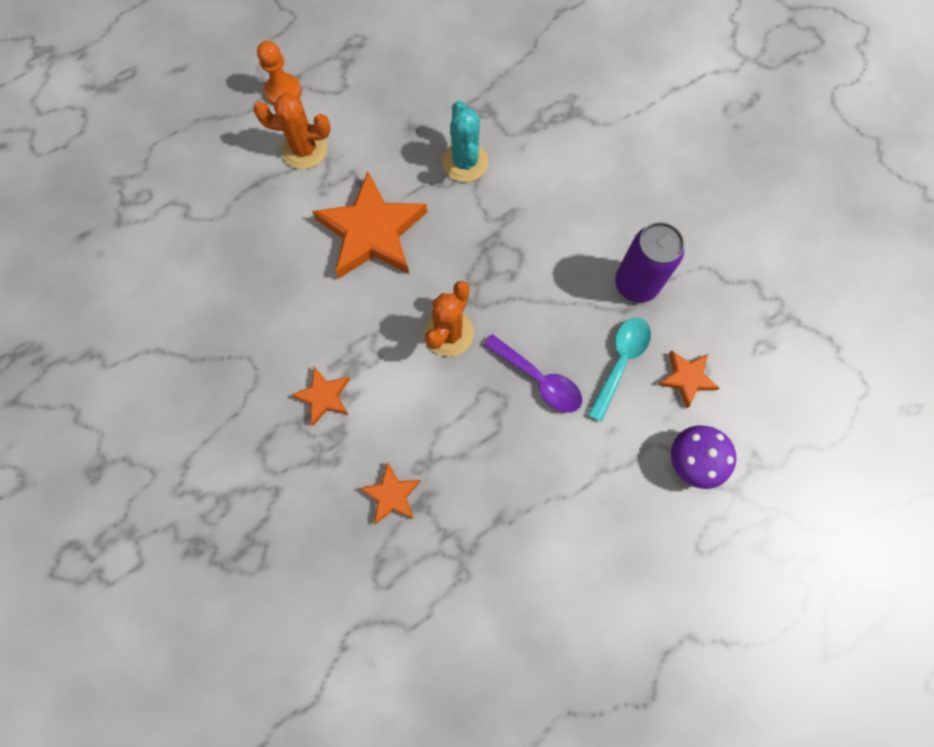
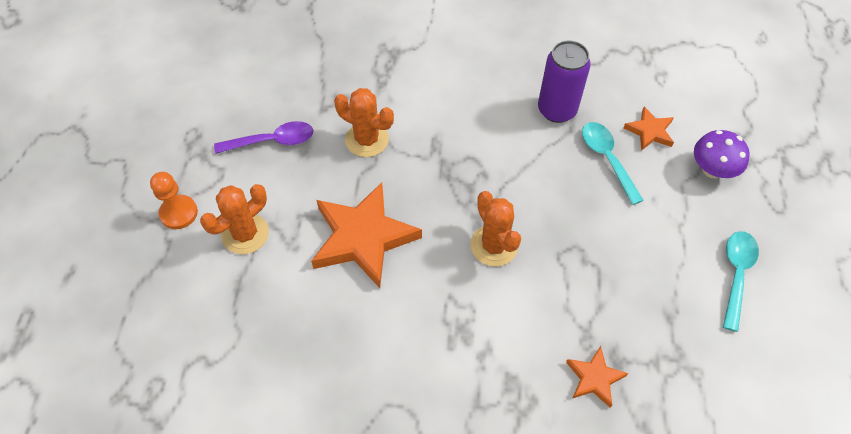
camera: 50 degrees left, 15 degrees down
orange star [291,367,350,426] -> none
turquoise cactus [442,100,489,182] -> orange cactus [334,88,394,157]
purple spoon [483,334,582,413] -> purple spoon moved to [214,121,314,154]
none -> turquoise spoon [723,231,759,332]

